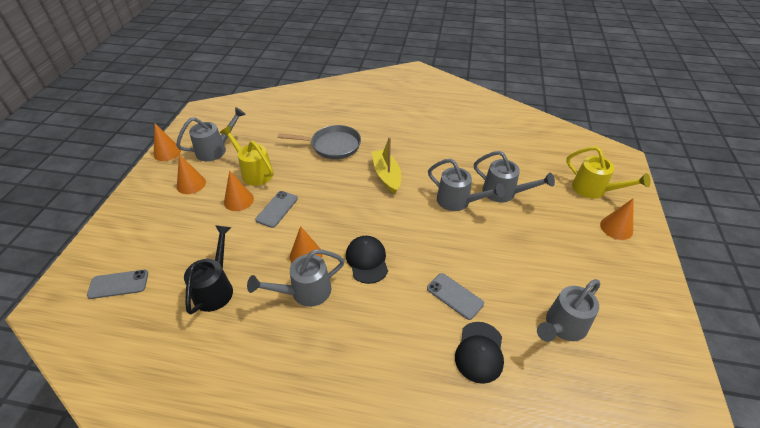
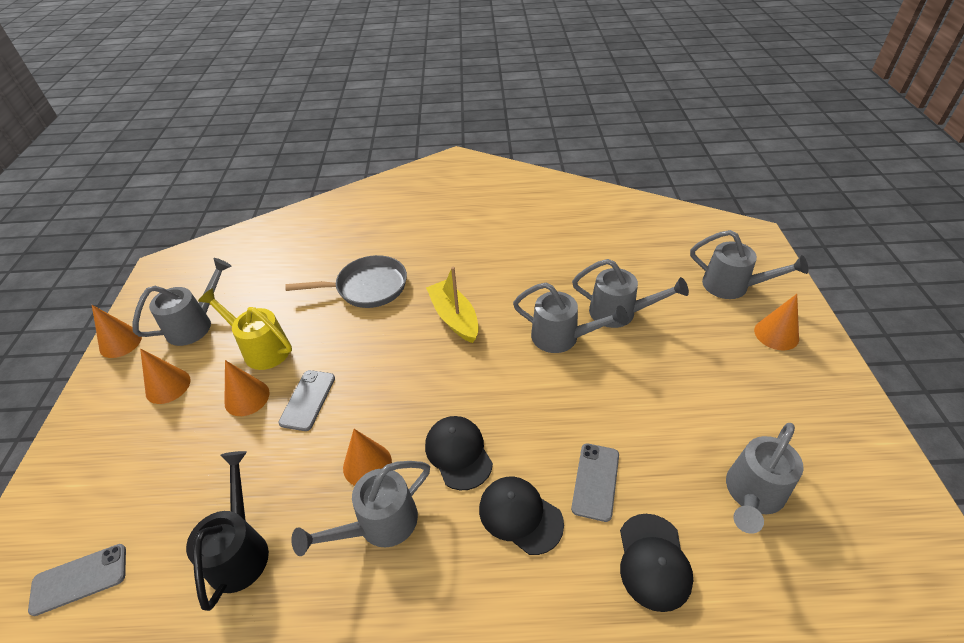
camera: 10 degrees left, 0 degrees up
grey phone [427,273,484,320] -> grey phone turned 75 degrees clockwise [571,443,619,522]
yellow watering can [566,146,651,199] -> grey watering can [690,230,808,299]
none -> black cap [479,477,564,555]

